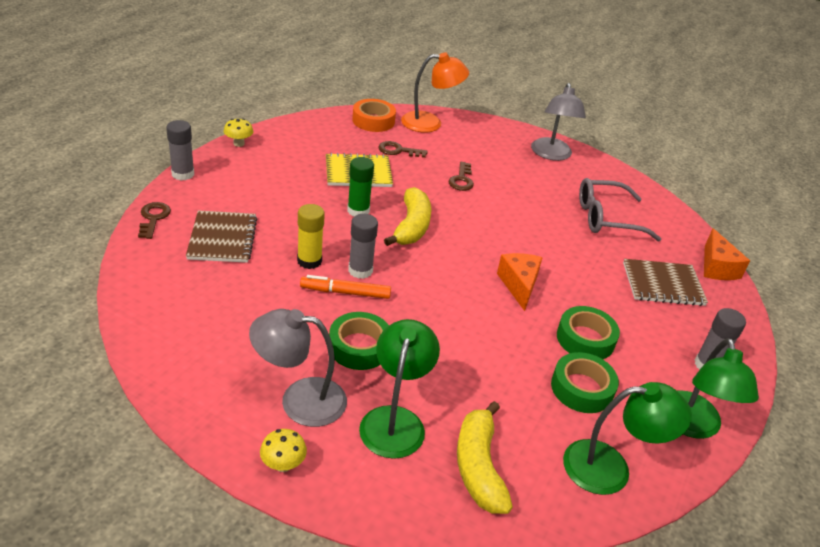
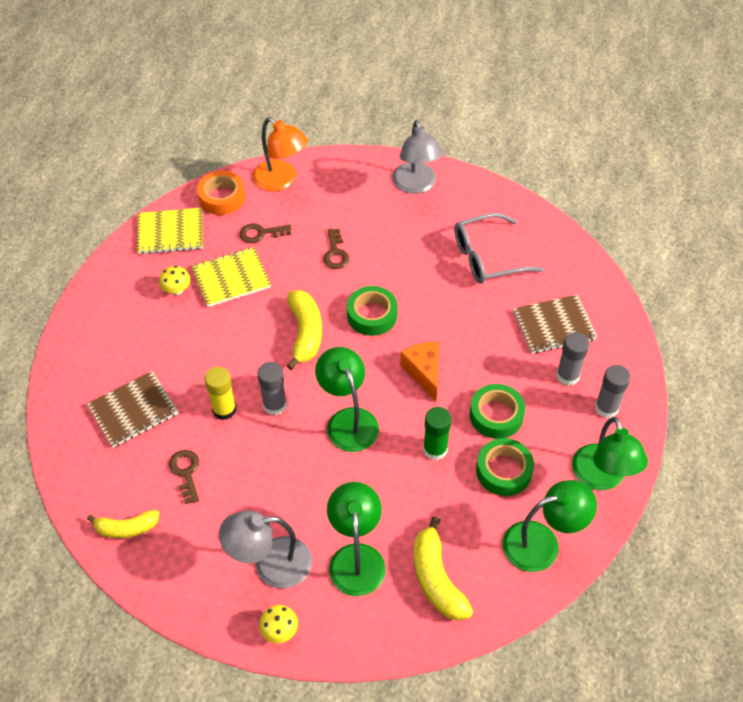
camera: 10 degrees left, 15 degrees up
brown key [138,202,171,239] -> brown key moved to [169,450,199,504]
grey glue stick [166,120,194,181] -> grey glue stick moved to [556,332,589,386]
brown notebook [186,210,257,263] -> brown notebook turned 75 degrees clockwise [87,371,178,448]
yellow mushroom [224,119,253,147] -> yellow mushroom moved to [159,266,191,295]
orange marker [300,275,391,299] -> none
green tape [329,312,389,370] -> green tape moved to [347,286,398,336]
green glue stick [347,157,374,216] -> green glue stick moved to [423,407,451,460]
orange lamp [401,52,469,132] -> orange lamp turned 60 degrees clockwise [252,117,308,191]
orange cheese [704,228,750,280] -> none
none -> yellow banana [87,510,159,538]
none -> yellow notebook [137,208,203,254]
none -> green lamp [315,347,379,452]

